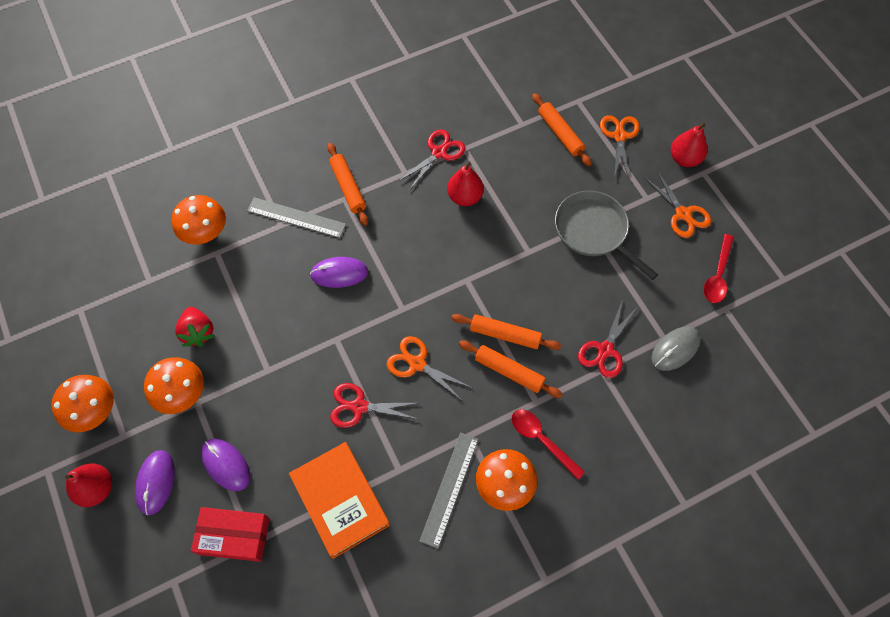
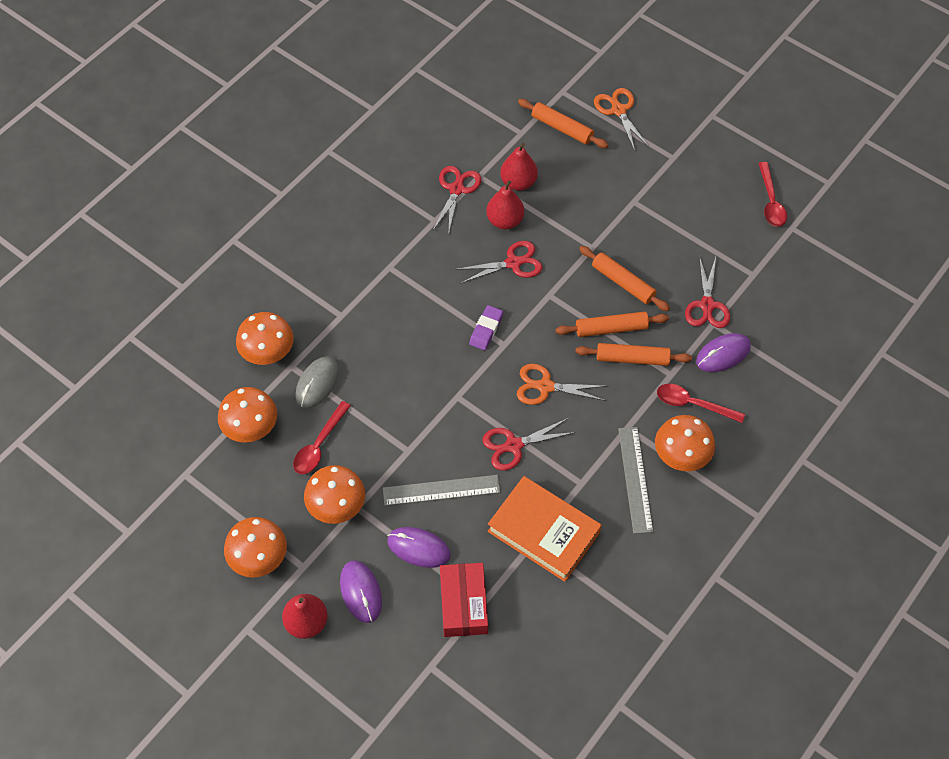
camera: 25 degrees left, 5 degrees down
red strawberry [175,307,215,347] -> red spoon [293,401,351,474]
red box [191,507,270,562] -> red box turned 75 degrees counterclockwise [440,563,488,637]
grey ruler [247,197,346,238] -> grey ruler moved to [383,475,500,506]
purple mouse [310,257,368,288] -> purple mouse moved to [696,333,751,372]
orange rolling pin [327,143,368,226] -> orange rolling pin moved to [579,246,670,311]
grey pan [555,191,658,280] -> none
orange scissors [644,171,711,238] -> none
grey mouse [651,327,701,371] -> grey mouse moved to [296,356,339,409]
red pear [671,123,707,167] -> red pear moved to [500,143,538,191]
none -> orange mushroom [218,387,277,443]
none -> red scissors [455,241,543,283]
none -> purple eraser [469,305,503,350]

